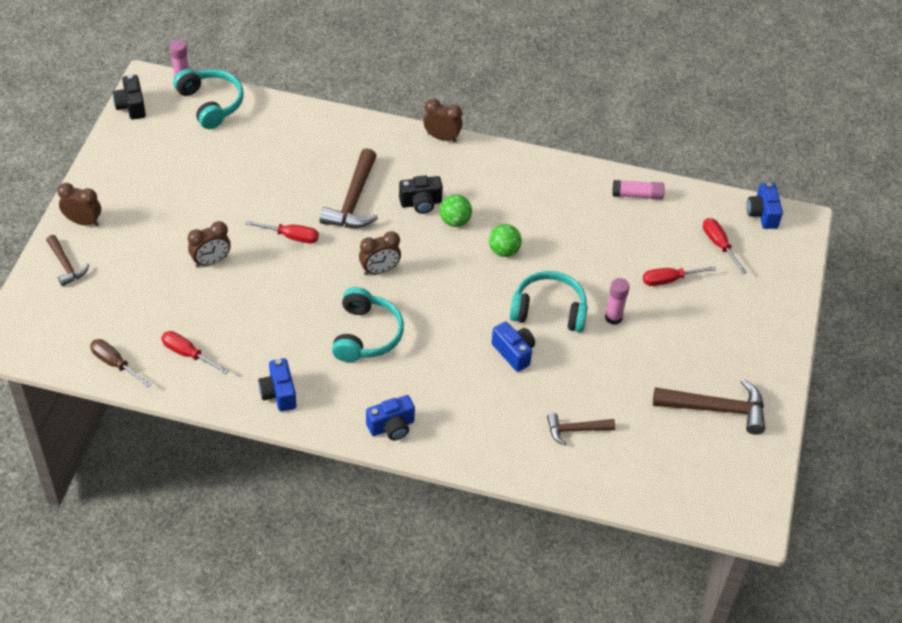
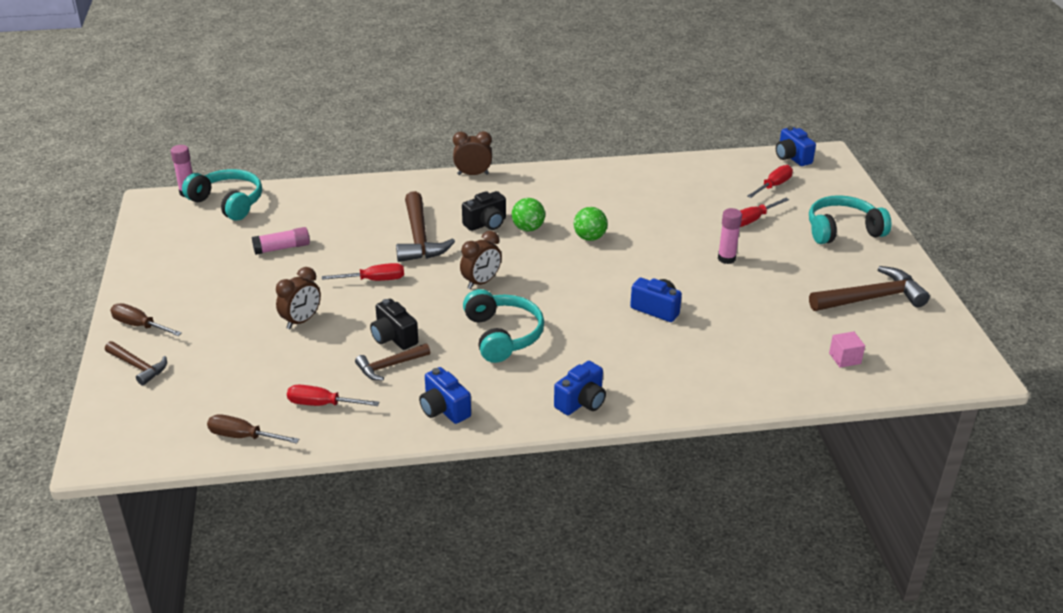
camera: 20 degrees left, 15 degrees down
brown clock [57,183,101,226] -> brown screwdriver [110,303,182,336]
black camera [113,75,146,120] -> black camera moved to [370,299,418,350]
turquoise headphones [510,271,588,332] -> turquoise headphones moved to [809,195,891,244]
brown hammer [547,413,615,446] -> brown hammer moved to [355,343,430,381]
pink glue stick [612,180,665,200] -> pink glue stick moved to [252,227,310,255]
red screwdriver [703,218,747,274] -> red screwdriver turned 90 degrees clockwise [747,165,793,198]
none -> pink cube [829,331,865,368]

